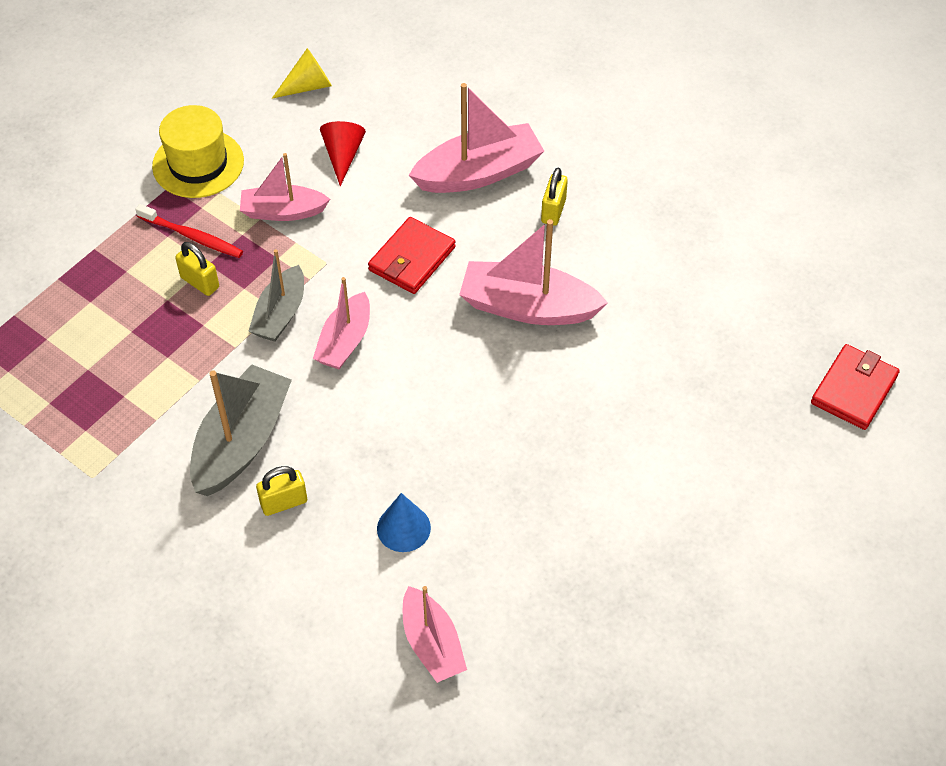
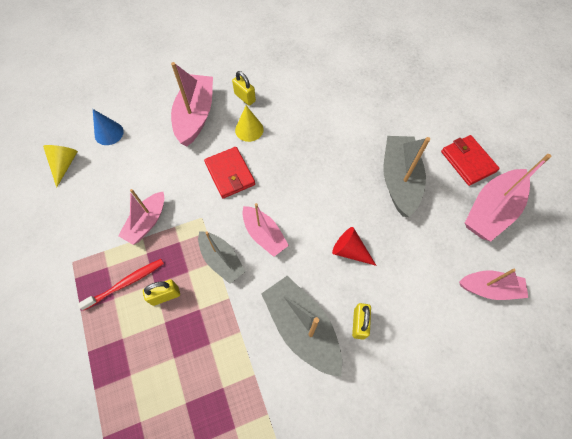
camera: 60 degrees left, 10 degrees up
yellow hat [152,105,244,198] -> none
red cone [320,121,366,186] -> red cone moved to [332,227,377,266]
blue cone [377,493,431,552] -> blue cone moved to [93,109,124,145]
pink boat [459,219,608,325] -> pink boat moved to [465,154,551,242]
red wallet [811,344,900,430] -> red wallet moved to [441,135,500,186]
none -> yellow cone [235,106,264,142]
none -> grey boat [384,136,430,217]

